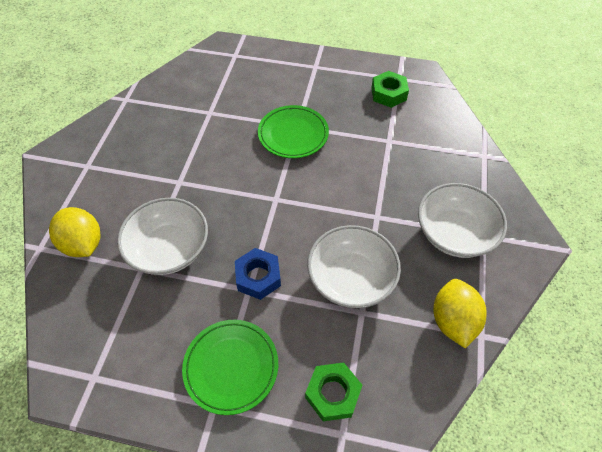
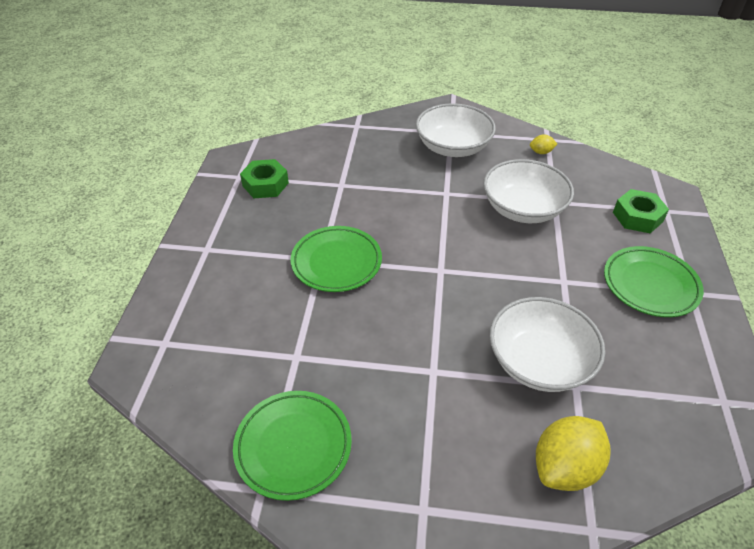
camera: 95 degrees left, 10 degrees down
blue nut [235,248,281,300] -> none
yellow lemon [433,279,487,349] -> yellow lemon [530,134,557,154], size x0.47
none -> green plate [233,391,352,501]

